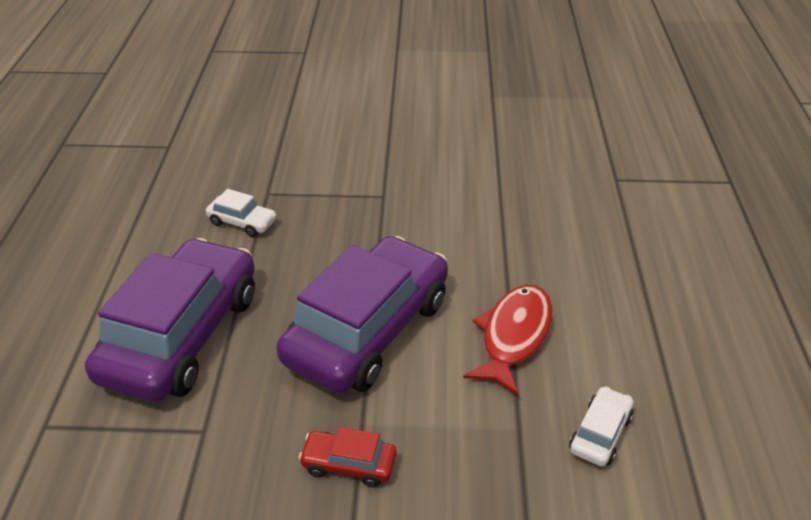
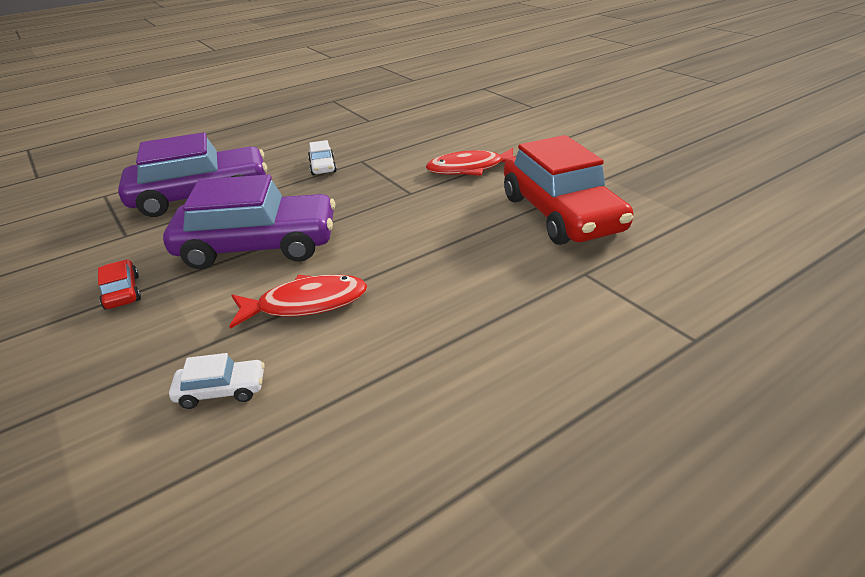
camera: 55 degrees right, 5 degrees down
none -> red fish [426,148,515,176]
none -> red car [504,135,633,245]

